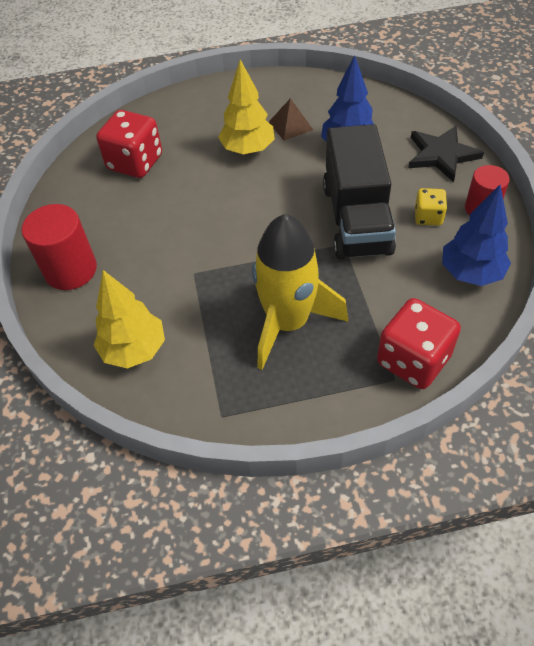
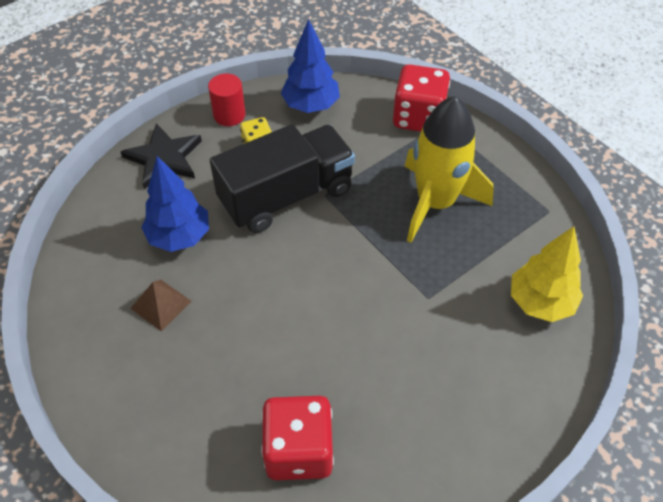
camera: 120 degrees left, 0 degrees up
red cylinder [21,204,97,290] -> none
yellow tree [218,60,275,154] -> none

